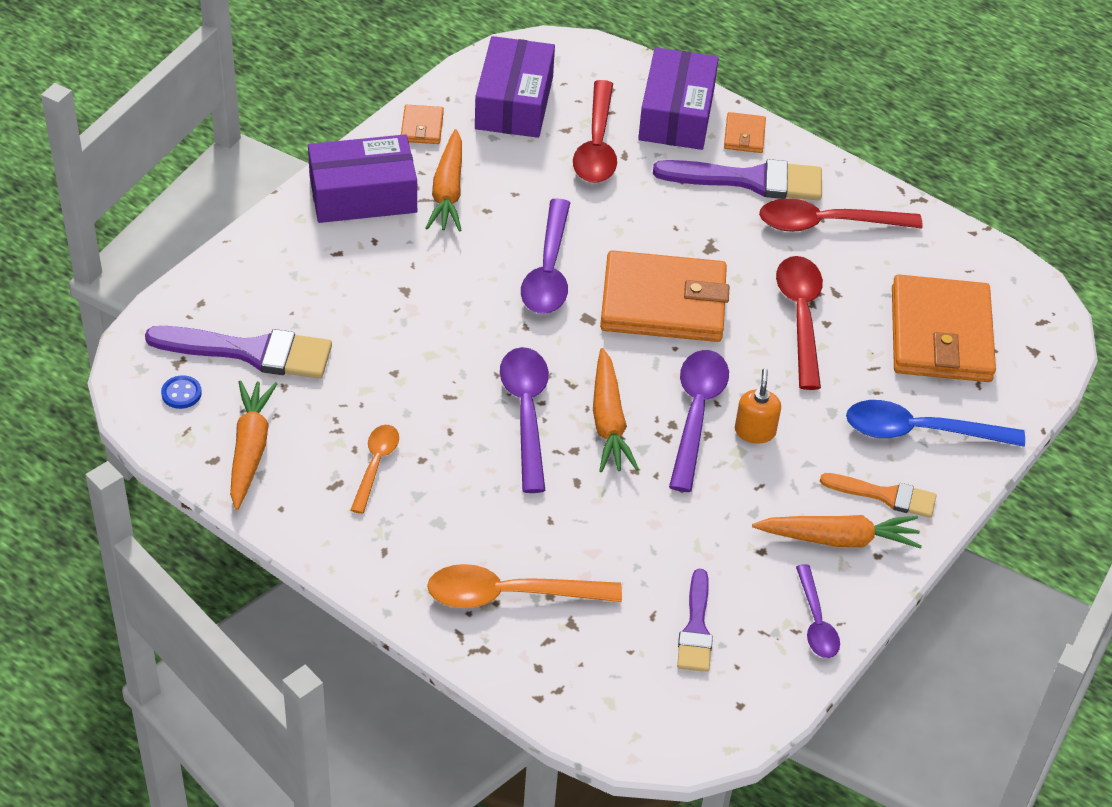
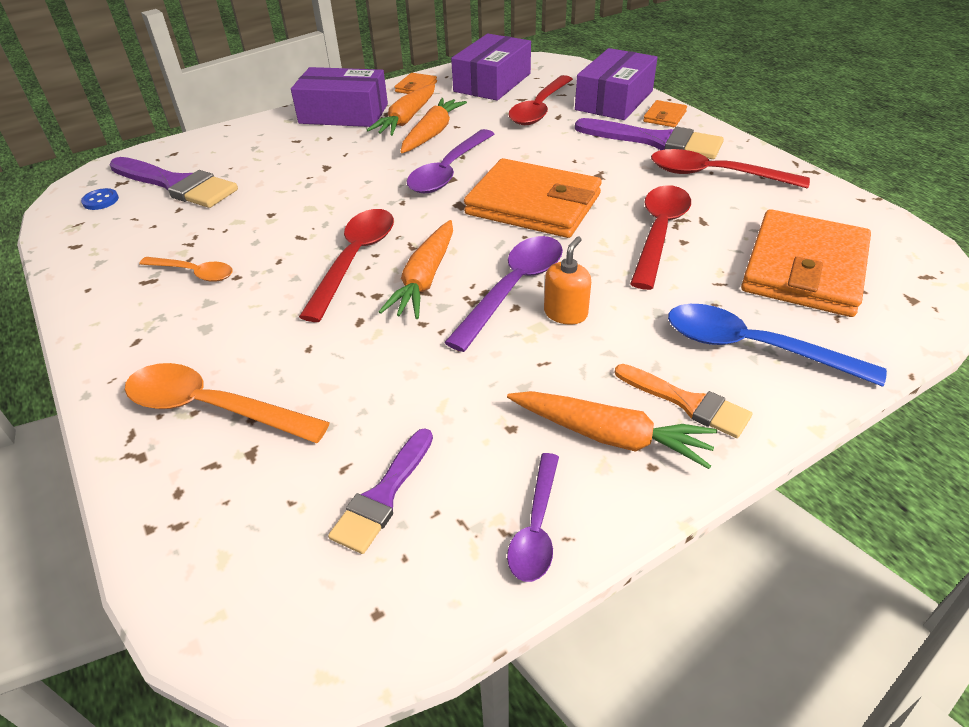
camera: 25 degrees right, 5 degrees down
orange carrot [230,380,277,510] -> orange carrot moved to [400,98,467,153]
orange spoon [351,425,399,514] -> orange spoon turned 75 degrees clockwise [139,257,233,282]
purple spoon [500,347,549,493] -> red spoon [299,209,394,322]

